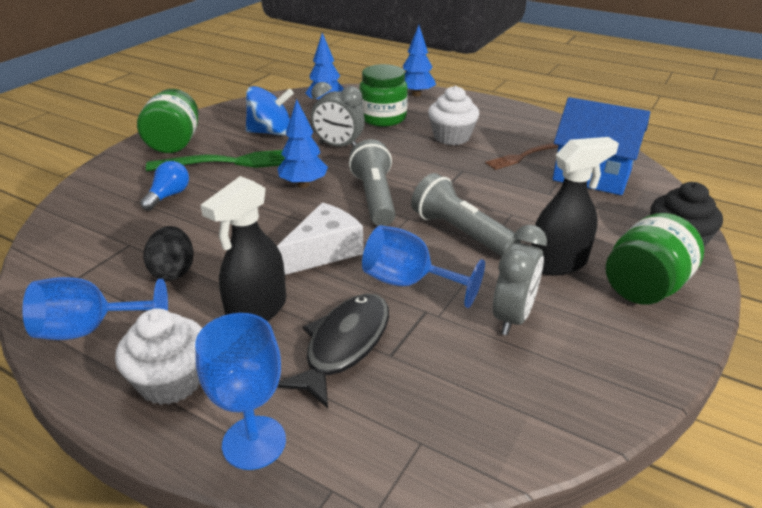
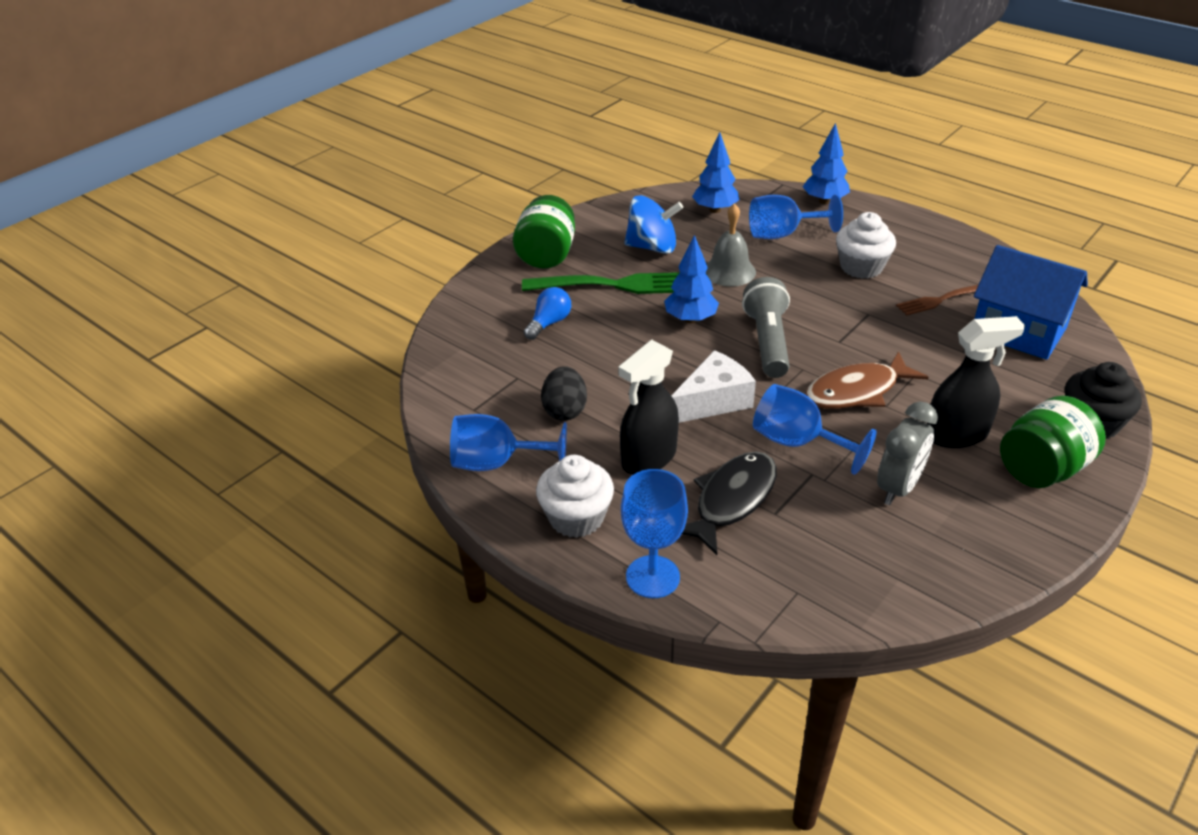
camera: 10 degrees right, 5 degrees up
grey clock [311,82,365,147] -> grey bell [706,203,756,287]
green jar [359,64,408,126] -> blue goblet [749,195,843,239]
grey flashlight [411,173,521,256] -> brown fish [805,351,928,409]

